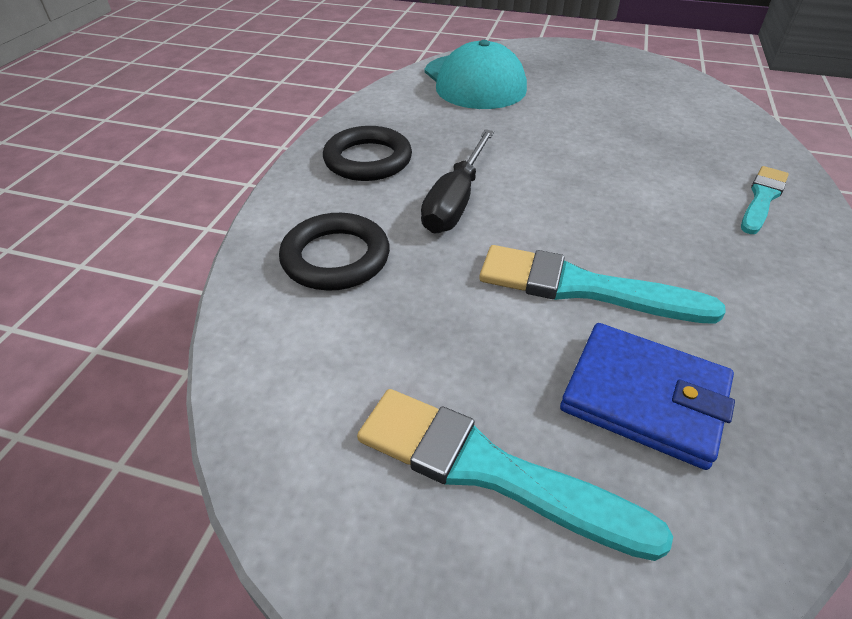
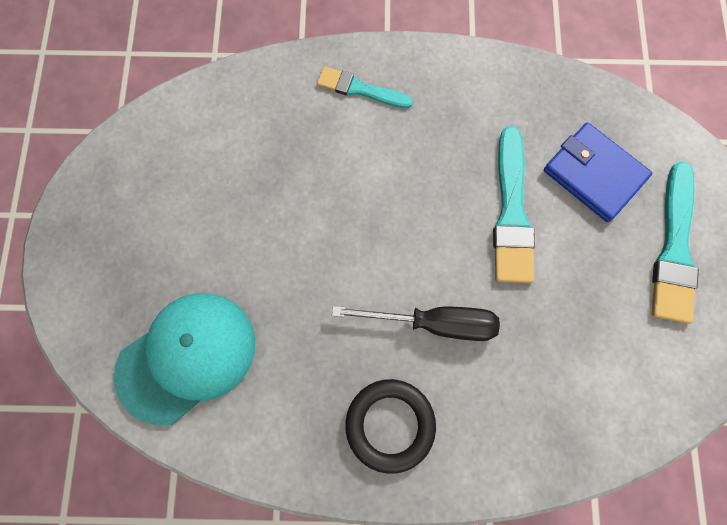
camera: 105 degrees left, 30 degrees up
black ring [279,213,390,291] -> none
blue wallet [560,323,735,470] -> blue wallet turned 60 degrees counterclockwise [544,122,652,222]

